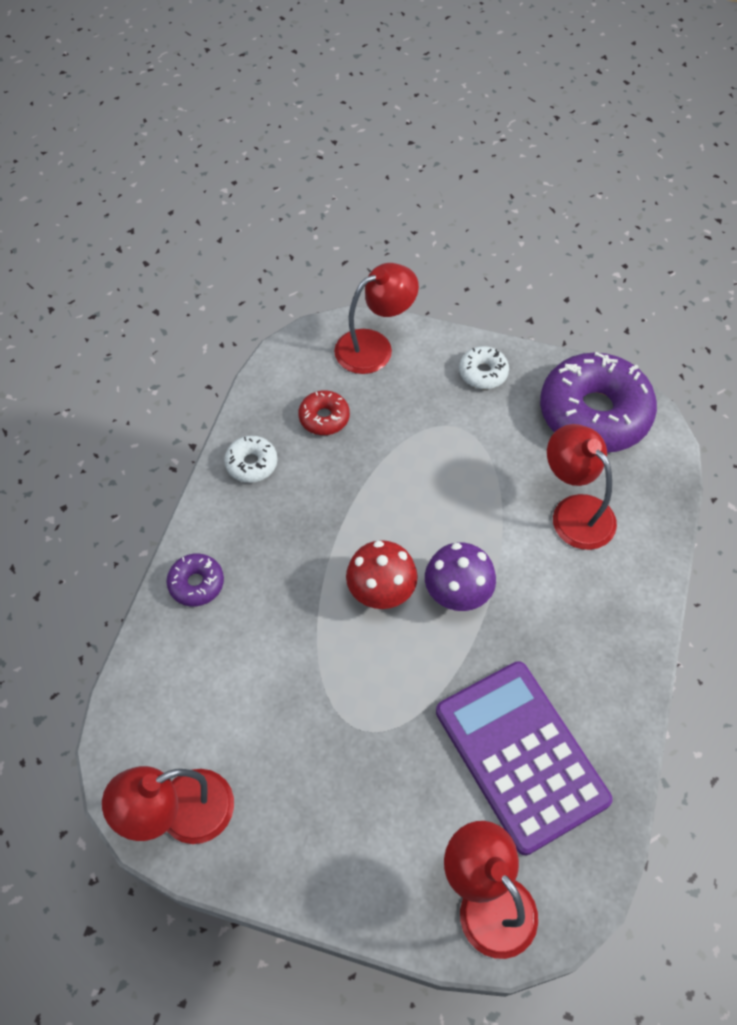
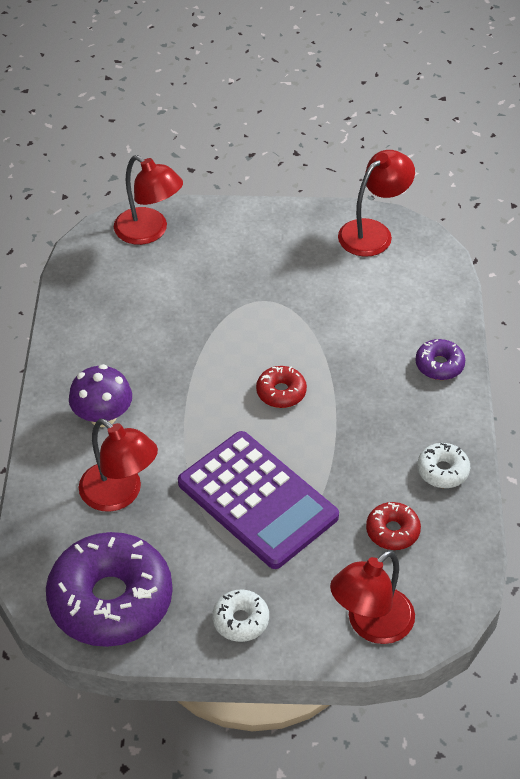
camera: 165 degrees right, 10 degrees down
red mushroom [346,540,418,609] -> red donut [256,366,307,408]
purple mushroom [425,542,496,611] -> purple mushroom moved to [69,364,132,427]
purple calculator [436,661,612,855] -> purple calculator moved to [178,431,339,569]

